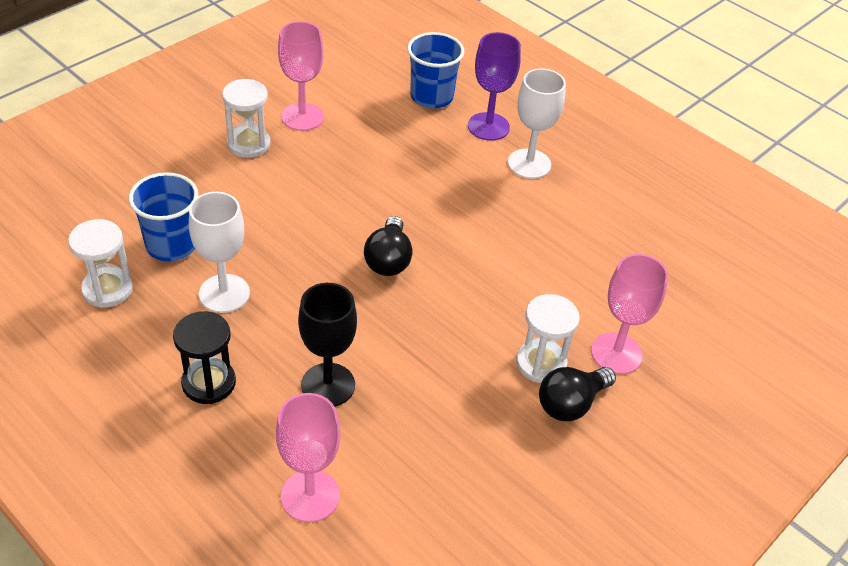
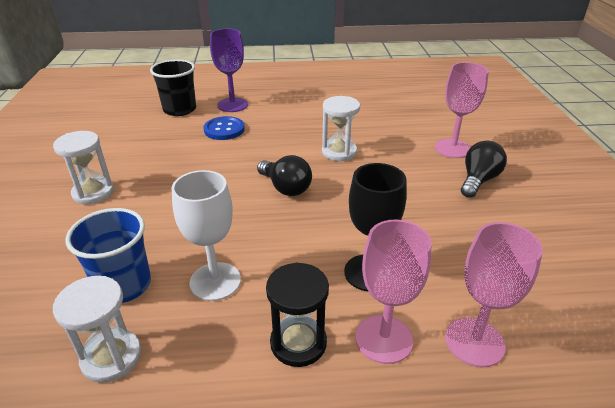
camera: 45 degrees left, 10 degrees down
pink goblet [278,21,324,131] -> pink goblet moved to [355,220,432,364]
blue cup [407,32,465,108] -> black cup [150,59,196,116]
white goblet [508,68,566,179] -> none
white hourglass [516,294,580,383] -> white hourglass moved to [322,96,360,161]
black light bulb [539,367,616,421] -> black light bulb turned 150 degrees counterclockwise [461,141,507,198]
none -> blue button [203,116,245,140]

